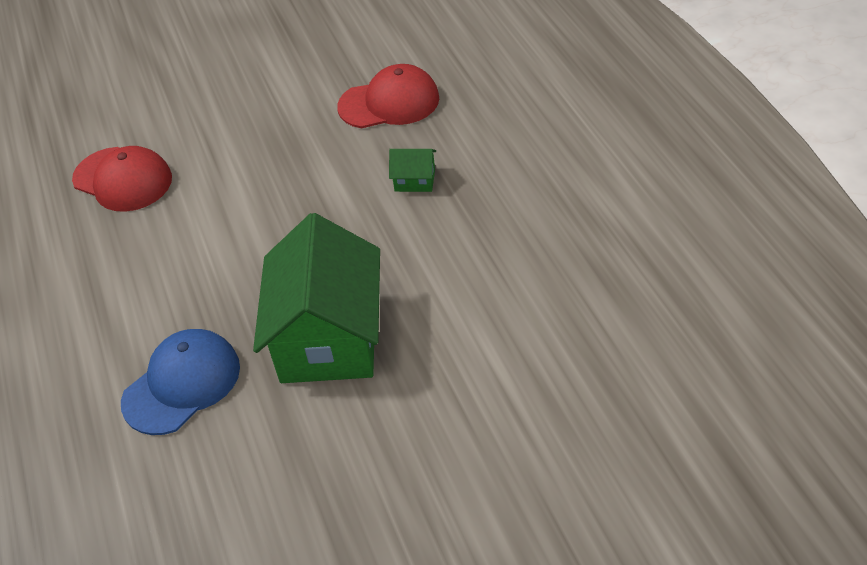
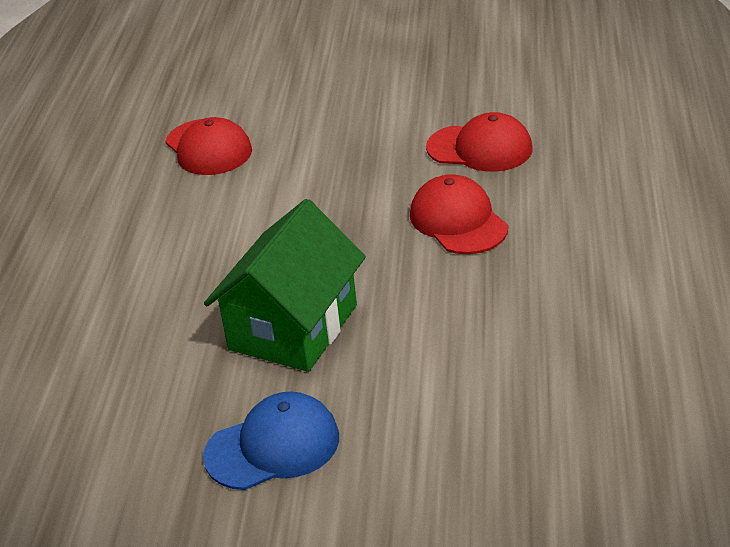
camera: 25 degrees right, 10 degrees down
blue cap [121,329,240,435] -> blue cap moved to [203,392,339,490]
green house [389,149,436,192] -> red cap [410,174,508,254]

